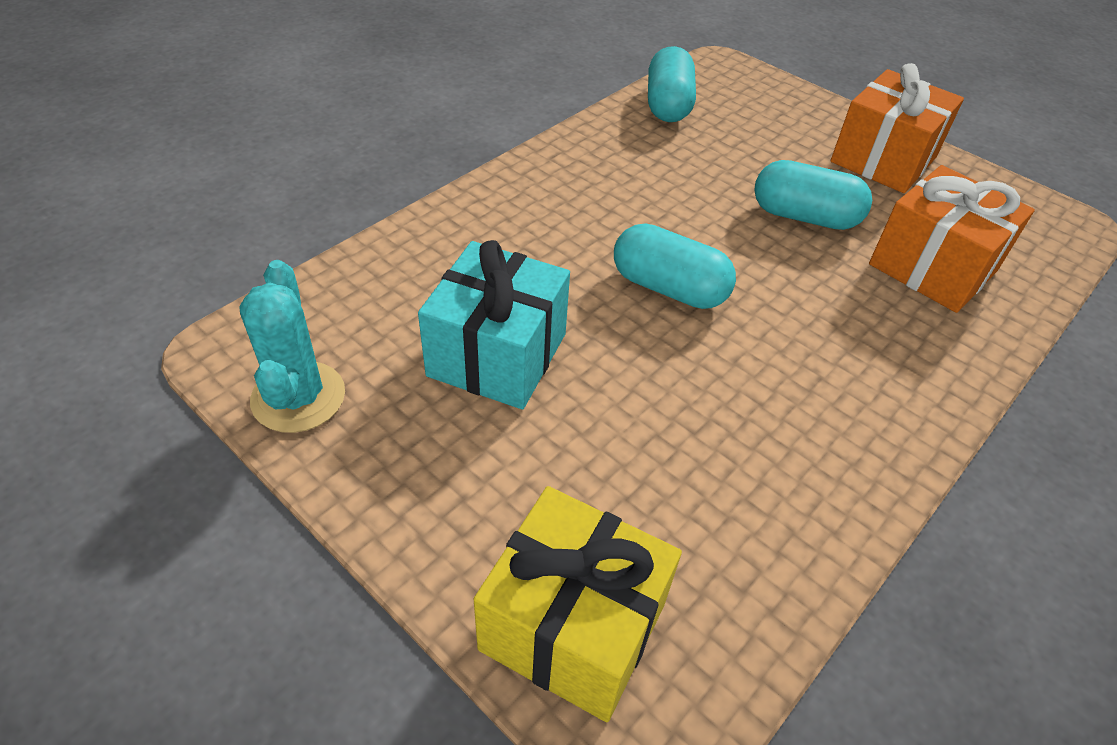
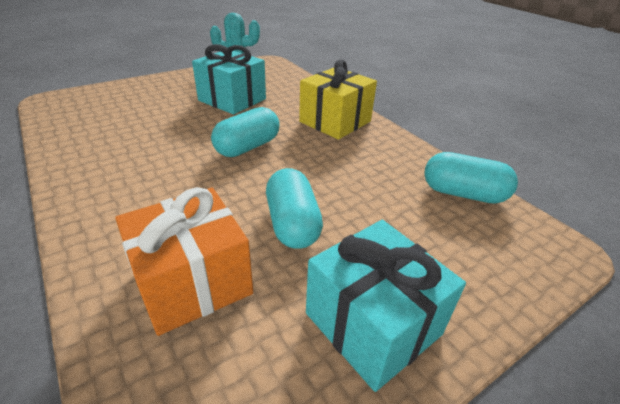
camera: 105 degrees right, 10 degrees down
yellow gift [474,486,682,722] -> yellow gift moved to [299,60,377,140]
turquoise capsule [754,160,872,230] -> turquoise capsule turned 45 degrees counterclockwise [266,168,323,249]
orange gift [831,63,964,193] -> turquoise gift [306,220,466,392]

